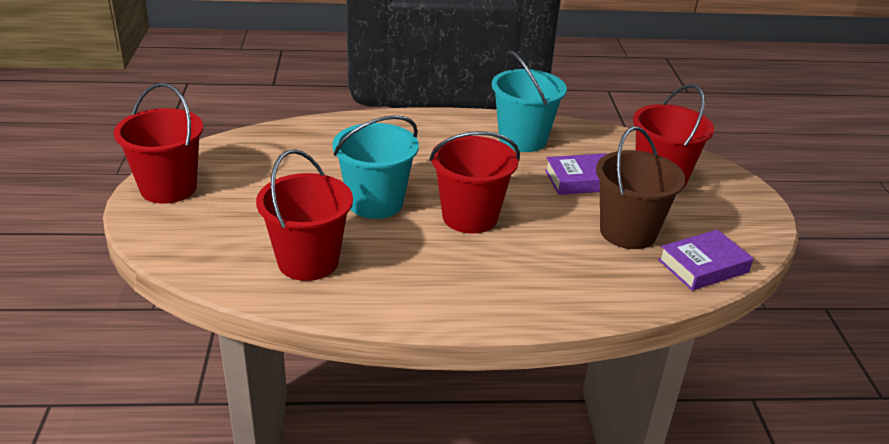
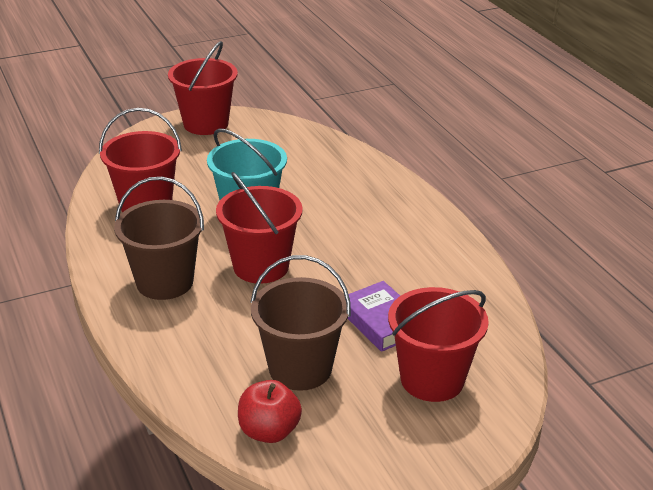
camera: 70 degrees right, 0 degrees up
turquoise bucket [492,51,567,152] -> none
purple book [658,230,753,291] -> red apple [238,380,302,443]
none -> brown bucket [114,177,204,300]

